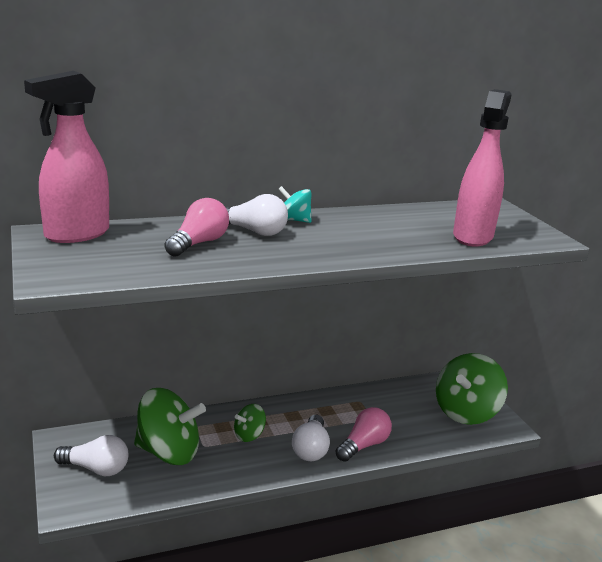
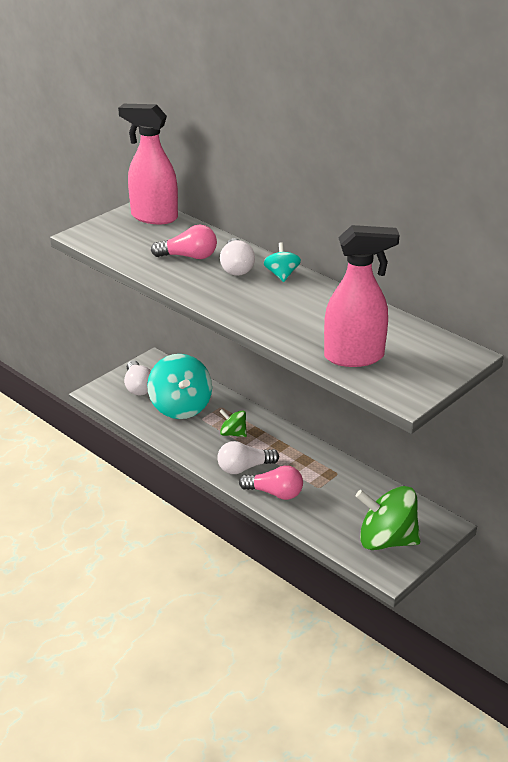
camera: 65 degrees right, 10 degrees up
green spinning top [134,388,206,465] -> turquoise spinning top [147,354,212,419]

